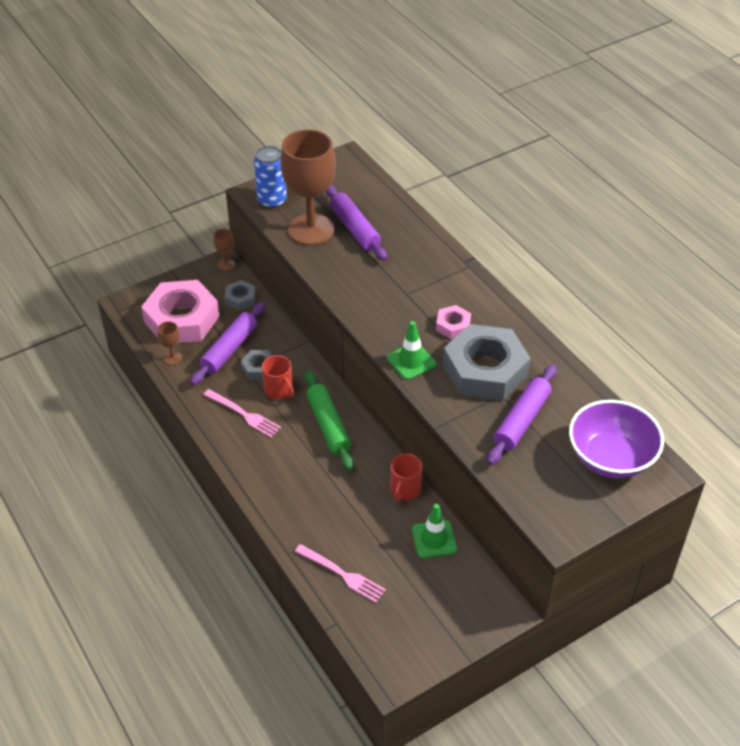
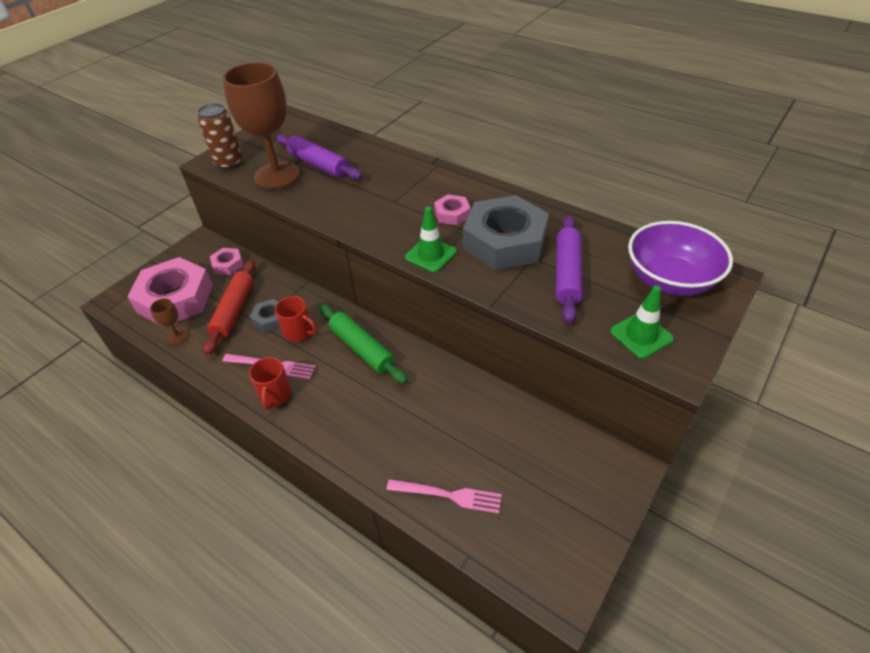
camera: 20 degrees left, 0 degrees up
purple rolling pin [190,302,265,385] -> red rolling pin [203,259,255,355]
brown goblet [214,229,235,270] -> none
grey nut [225,280,256,311] -> pink nut [210,248,244,275]
blue can [254,146,287,208] -> brown can [198,103,242,170]
red mug [390,453,422,502] -> red mug moved to [249,357,292,410]
green traffic cone [412,504,457,558] -> green traffic cone moved to [610,285,674,359]

